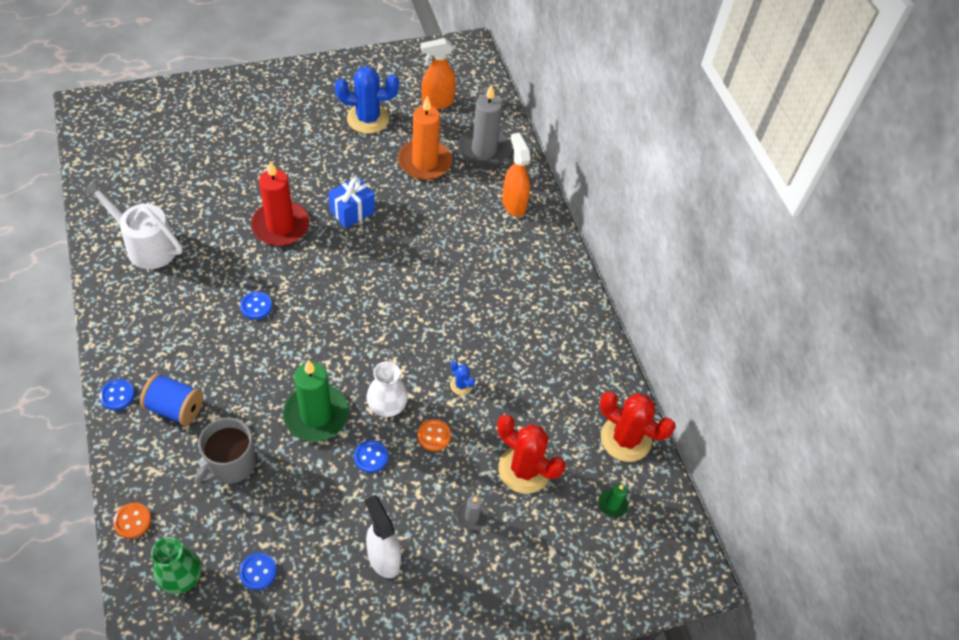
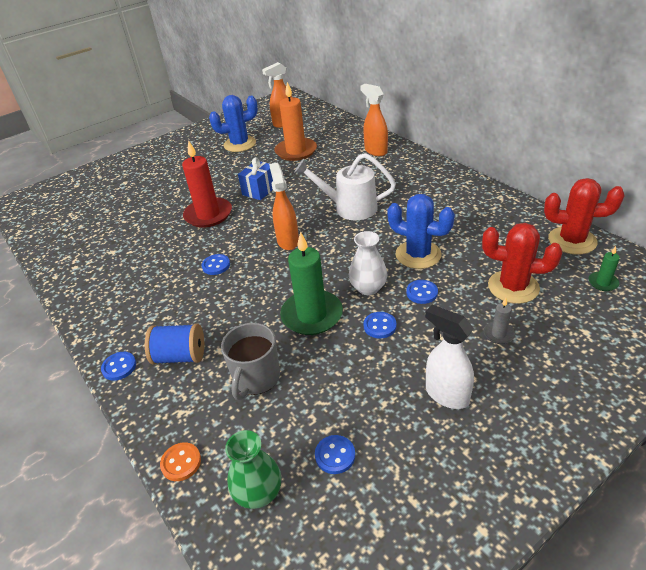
camera: 10 degrees left, 15 degrees down
white watering can [82,179,182,269] -> white watering can moved to [294,153,396,220]
orange button [418,419,451,451] -> blue button [406,280,438,304]
blue cactus [450,361,475,395] -> blue cactus [387,194,455,269], size x2.21
grey candle [458,84,511,168] -> none
none -> orange spray bottle [269,163,299,250]

